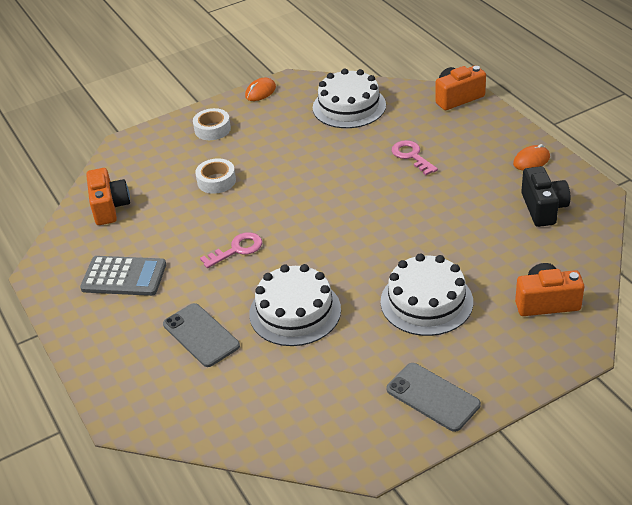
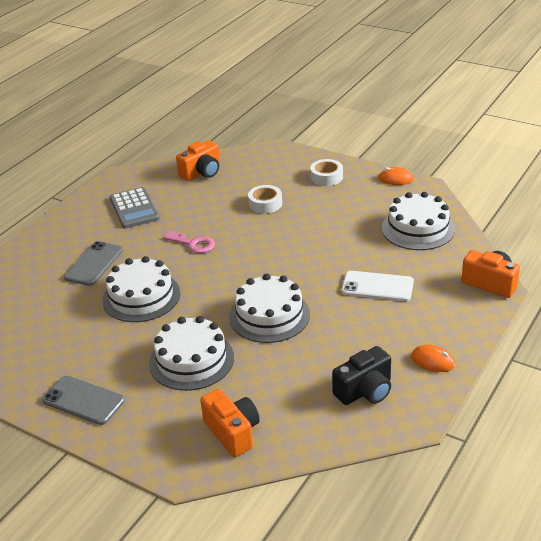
camera: 60 degrees right, 5 degrees down
grey phone [386,363,481,432] -> grey phone turned 75 degrees counterclockwise [42,376,125,425]
pink key [392,140,438,175] -> white phone [341,271,414,301]
none -> white cake [229,274,310,343]

